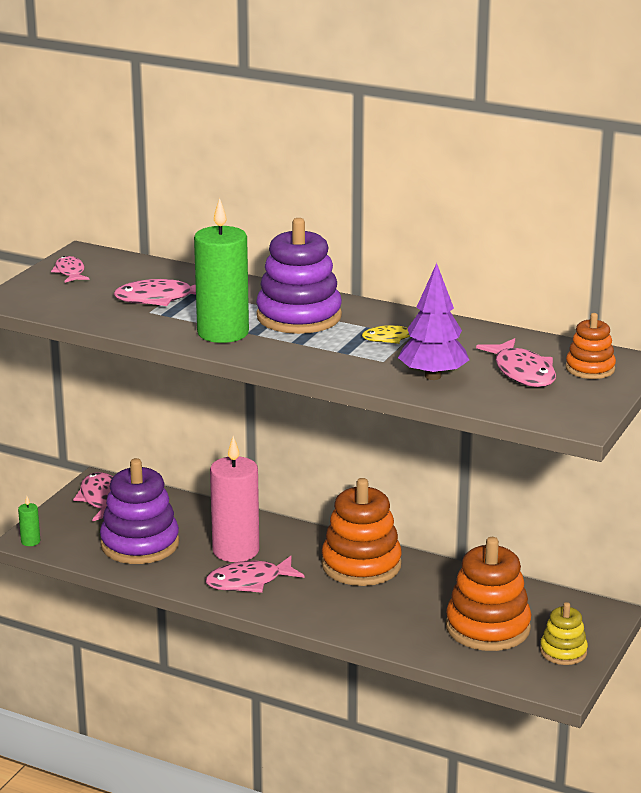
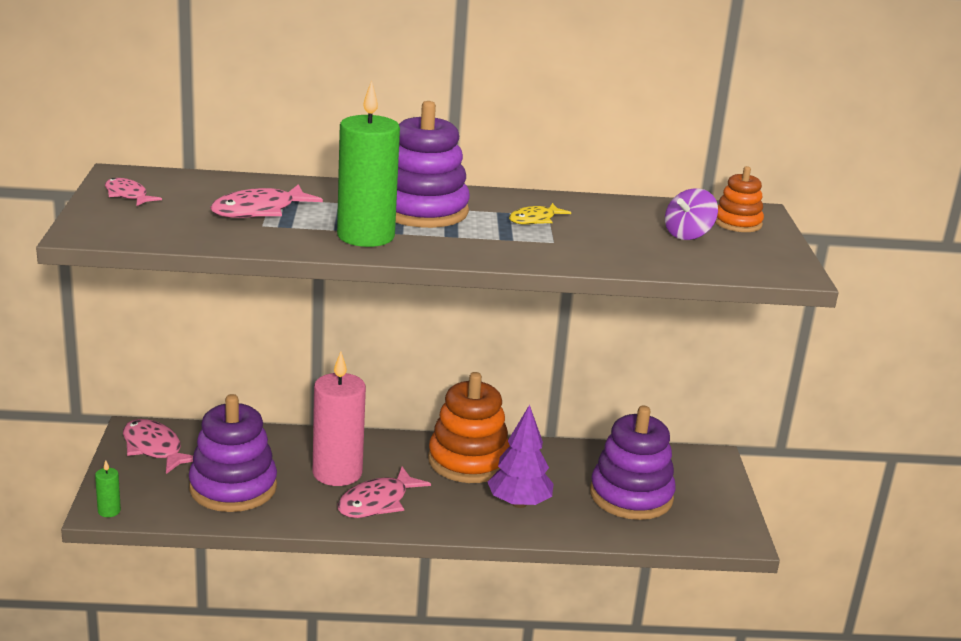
camera: 30 degrees left, 0 degrees up
purple tree [398,263,469,380] -> purple tree moved to [488,405,553,508]
orange stacking toy [446,537,532,651] -> purple stacking toy [590,405,676,520]
pink fish [476,338,556,387] -> purple spinning top [665,188,718,240]
yellow stacking toy [540,602,588,665] -> none

